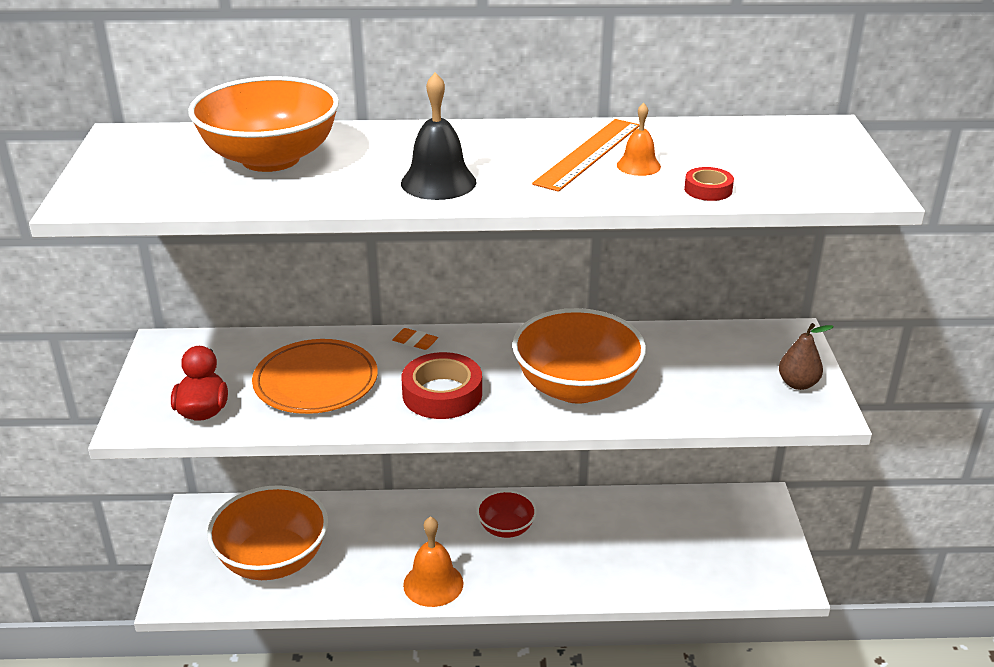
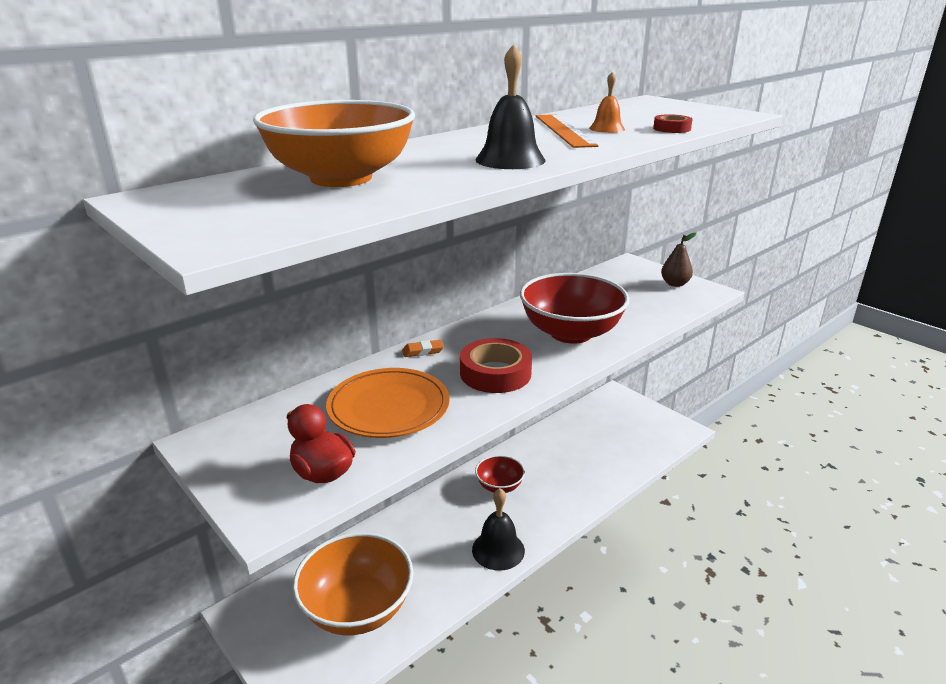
camera: 40 degrees left, 5 degrees down
orange bell [403,516,463,607] -> black bell [472,488,525,571]
orange bowl [512,308,646,404] -> red bowl [520,273,629,344]

